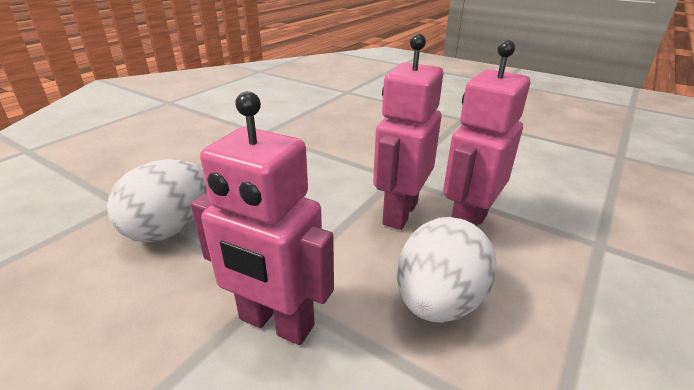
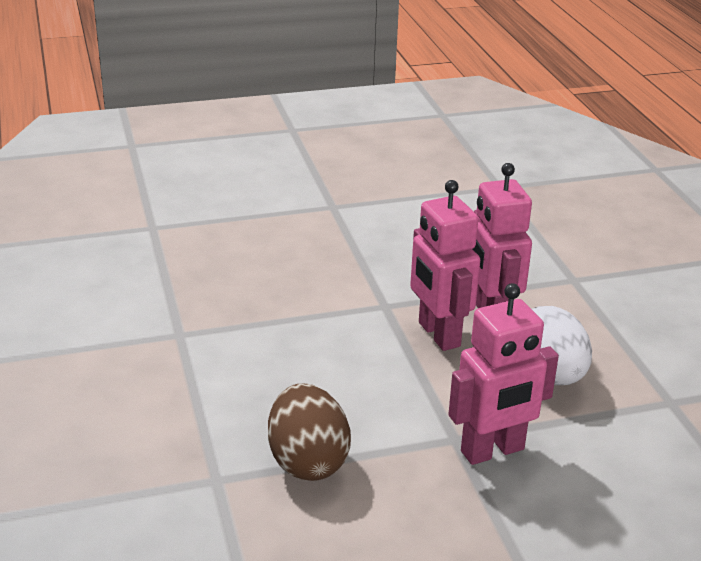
camera: 50 degrees left, 0 degrees up
white egg [107,159,207,243] -> brown egg [268,384,351,481]

